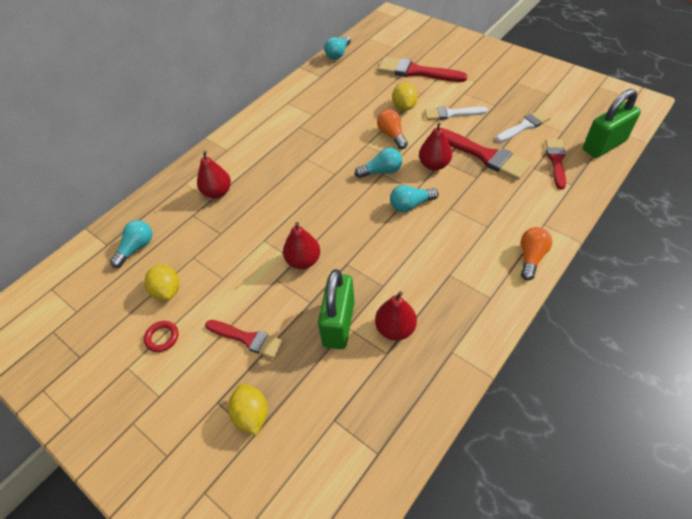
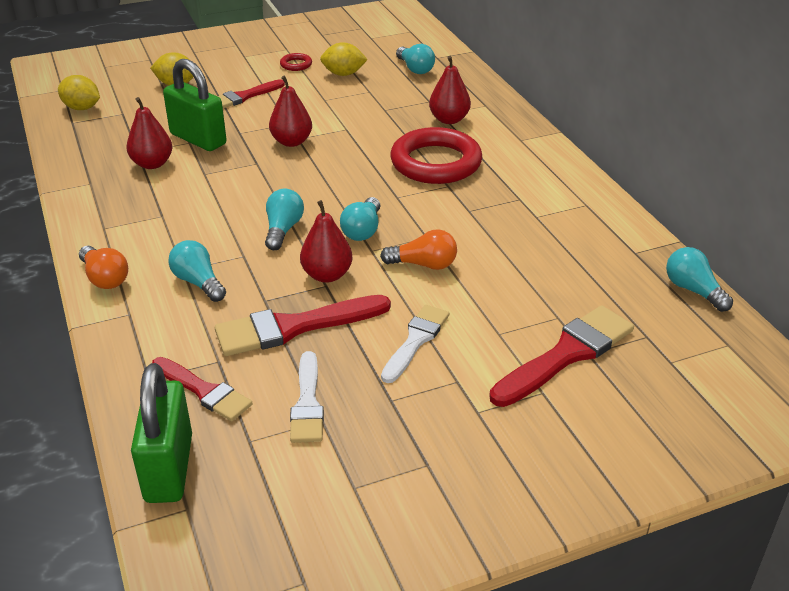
camera: 115 degrees right, 15 degrees down
yellow lemon [392,83,418,111] -> yellow lemon moved to [58,75,100,110]
none -> turquoise light bulb [168,240,226,302]
none -> red ring [390,127,482,184]

